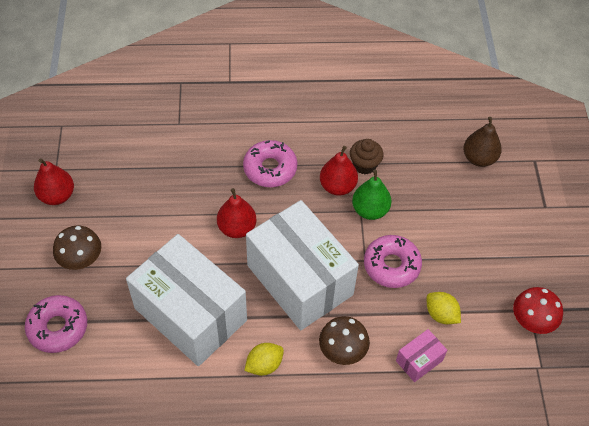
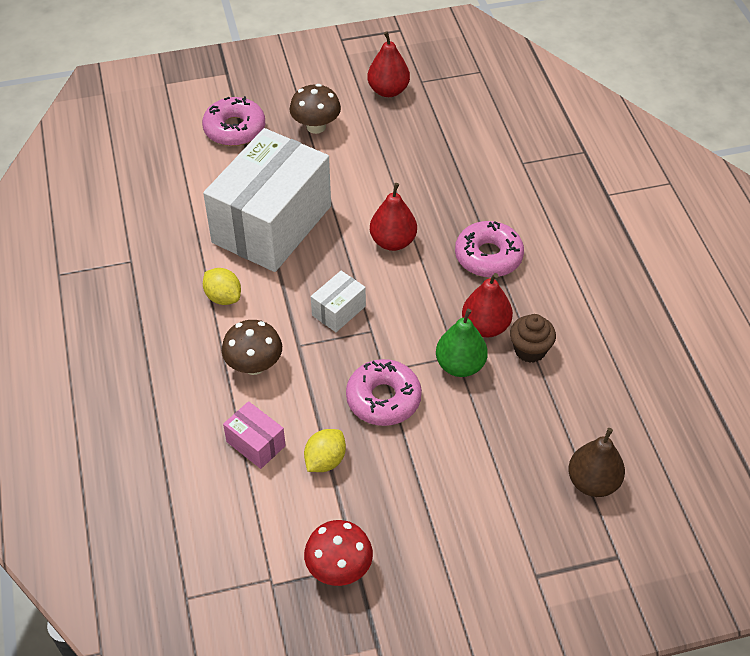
camera: 80 degrees right, 5 degrees down
white box [246,200,359,330] -> white box [311,271,366,332], size x0.41

